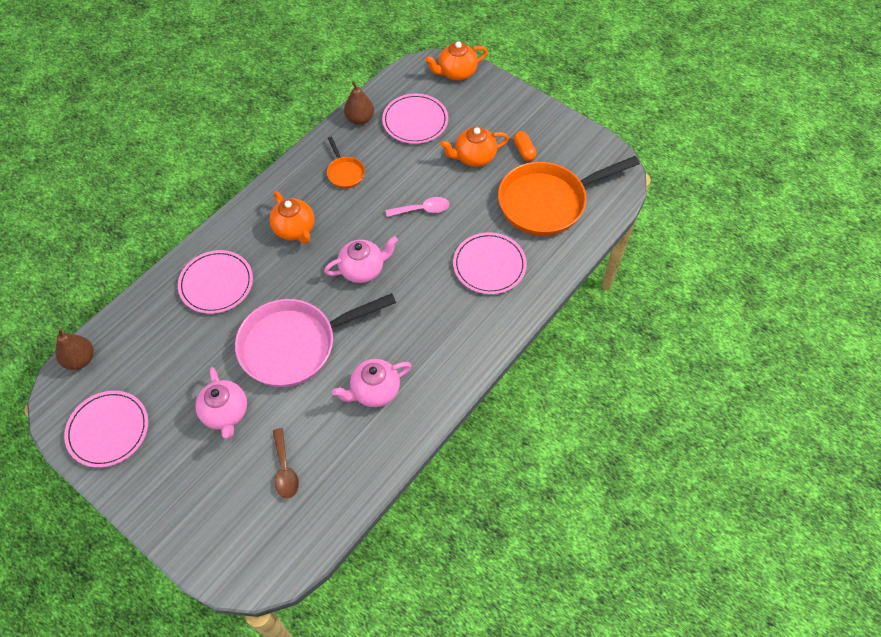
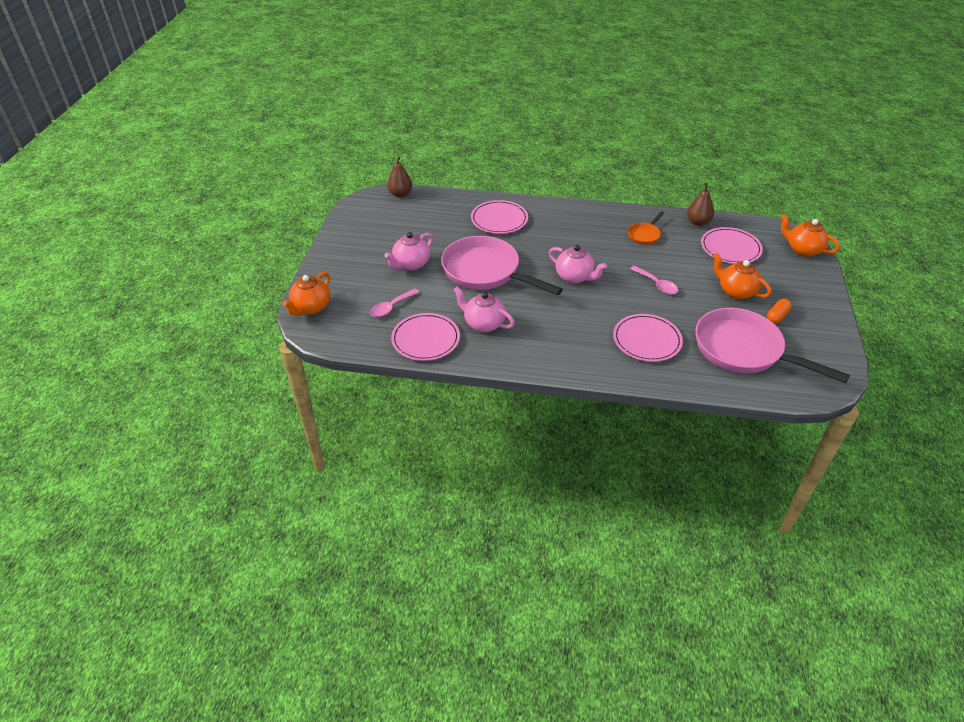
camera: 60 degrees right, 15 degrees down
pink plate [64,391,148,468] -> pink plate moved to [391,313,460,361]
orange teapot [269,191,314,244] -> orange teapot moved to [283,272,330,316]
brown spoon [273,428,299,498] -> pink spoon [370,288,420,317]
orange pan [498,156,640,236] -> pink pan [695,308,850,383]

